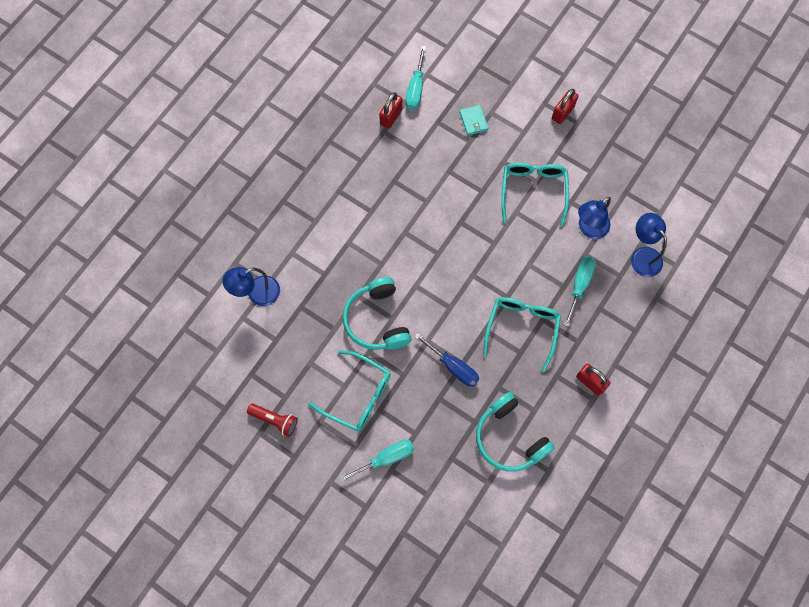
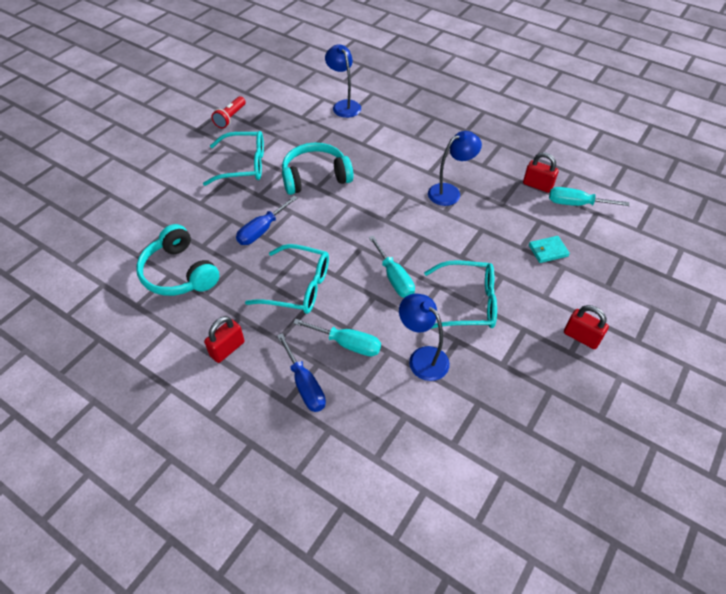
camera: 90 degrees right, 20 degrees down
turquoise glasses [308,350,391,431] -> turquoise glasses turned 120 degrees counterclockwise [203,131,264,186]
turquoise screwdriver [339,440,414,482] -> turquoise screwdriver moved to [369,236,415,298]
turquoise headphones [476,392,555,472] -> turquoise headphones turned 90 degrees counterclockwise [136,224,219,296]
blue lamp [631,213,667,277] -> blue lamp moved to [428,131,482,206]
none -> blue screwdriver [277,333,326,412]

